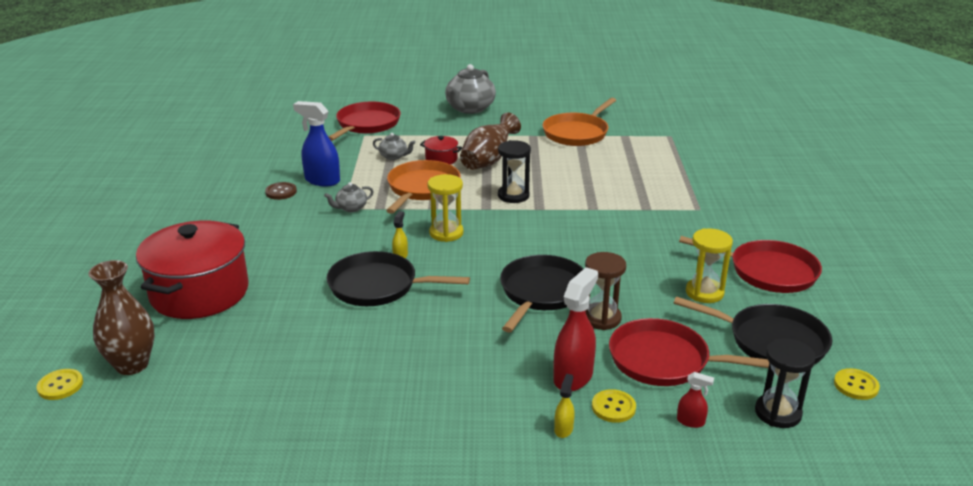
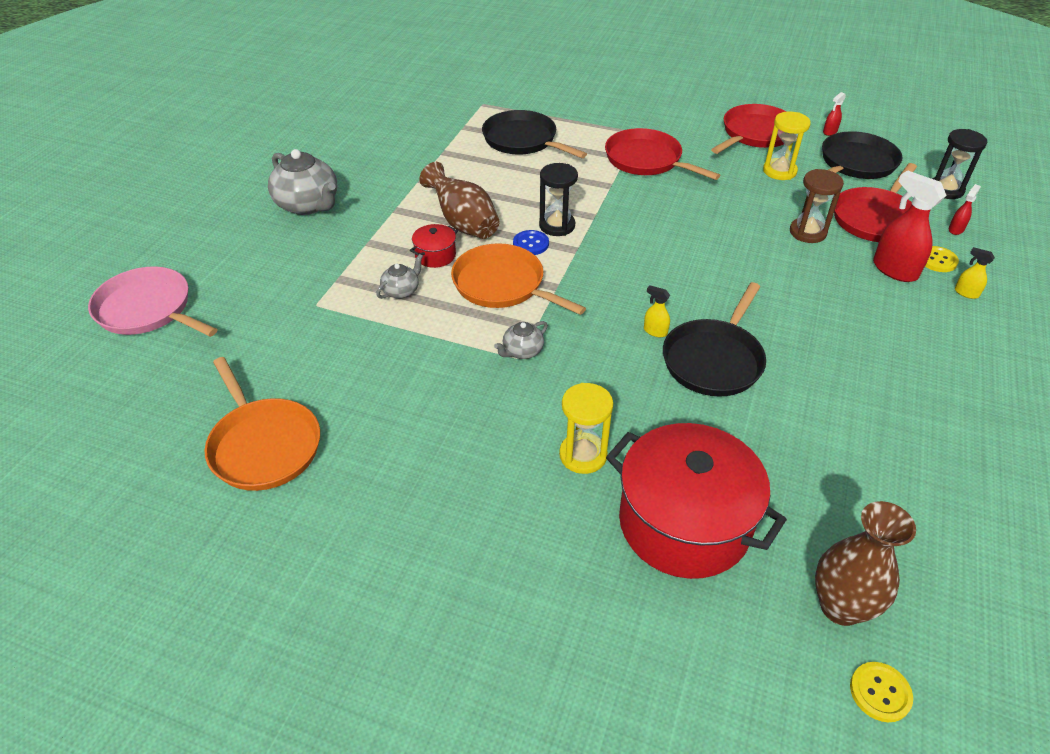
camera: 70 degrees left, 15 degrees up
brown button [265,182,297,200] -> none
blue spray bottle [293,101,340,186] -> none
grey teapot [324,182,374,212] -> grey teapot turned 60 degrees clockwise [494,321,548,359]
red pan [329,102,401,141] -> red pan moved to [605,128,720,180]
yellow hourglass [428,174,464,242] -> yellow hourglass moved to [559,383,613,474]
black pan [500,255,583,333] -> black pan moved to [482,110,587,158]
orange pan [543,98,616,146] -> orange pan moved to [204,357,320,491]
yellow button [834,368,880,400] -> none
none -> pink pan [88,267,217,337]
none -> blue button [513,230,549,255]
none -> red spray bottle [823,92,846,136]

